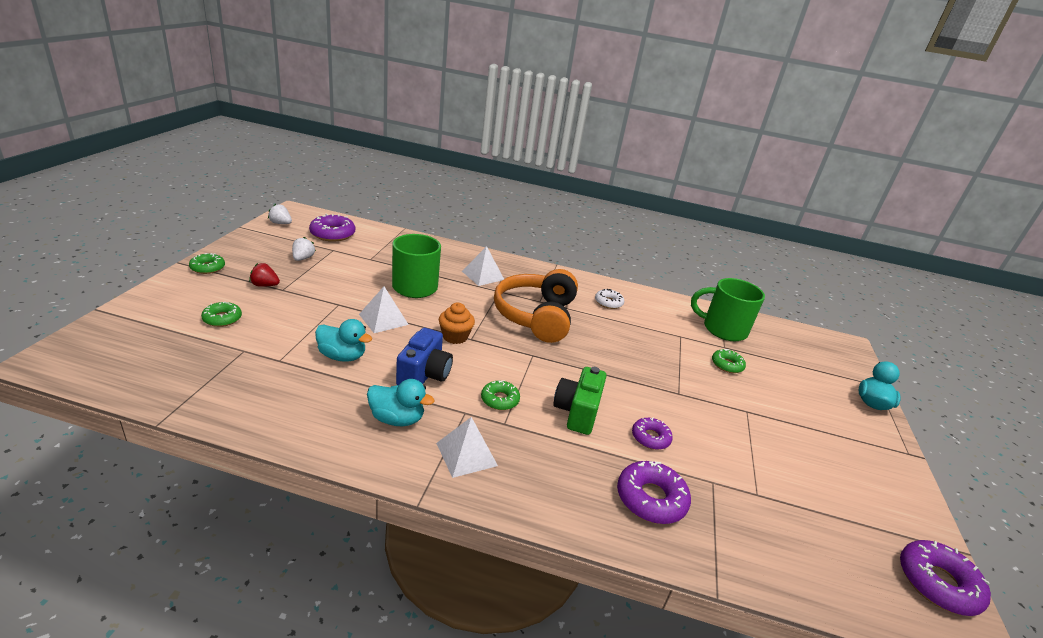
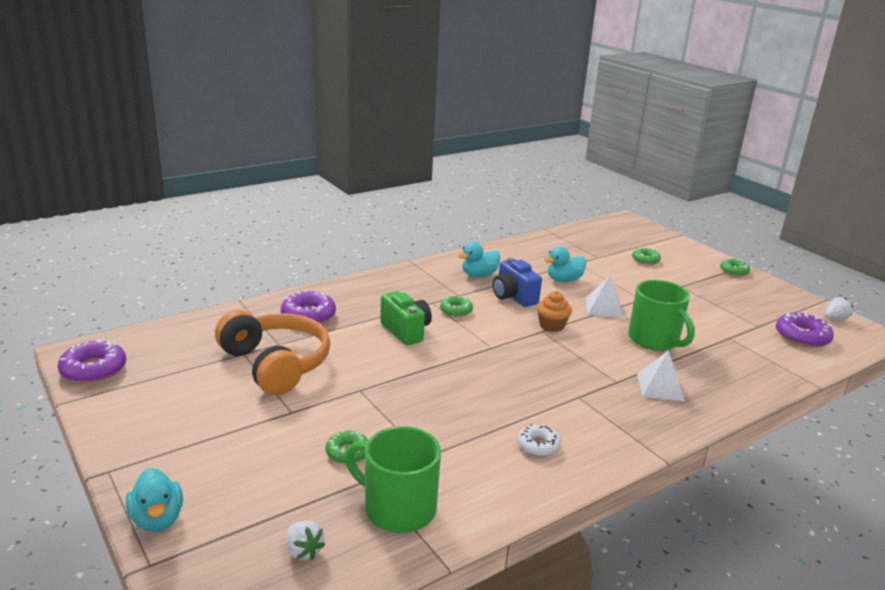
camera: 135 degrees right, 5 degrees down
red strawberry [249,263,280,287] -> none
white strawberry [292,237,316,261] -> white strawberry moved to [286,521,325,560]
white pyramid [436,417,498,478] -> none
orange headphones [494,269,578,343] -> orange headphones moved to [215,310,330,395]
purple donut [632,418,673,450] -> none
green mug [691,278,765,341] -> green mug turned 120 degrees counterclockwise [345,426,441,533]

